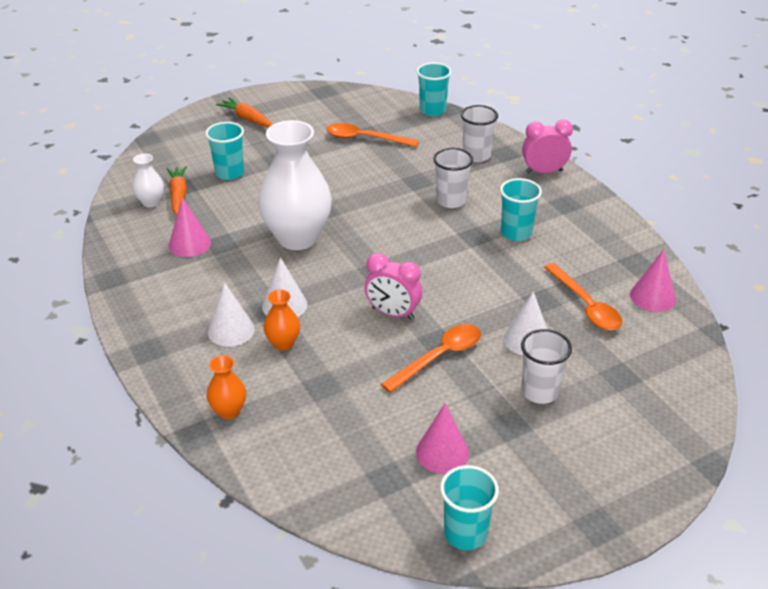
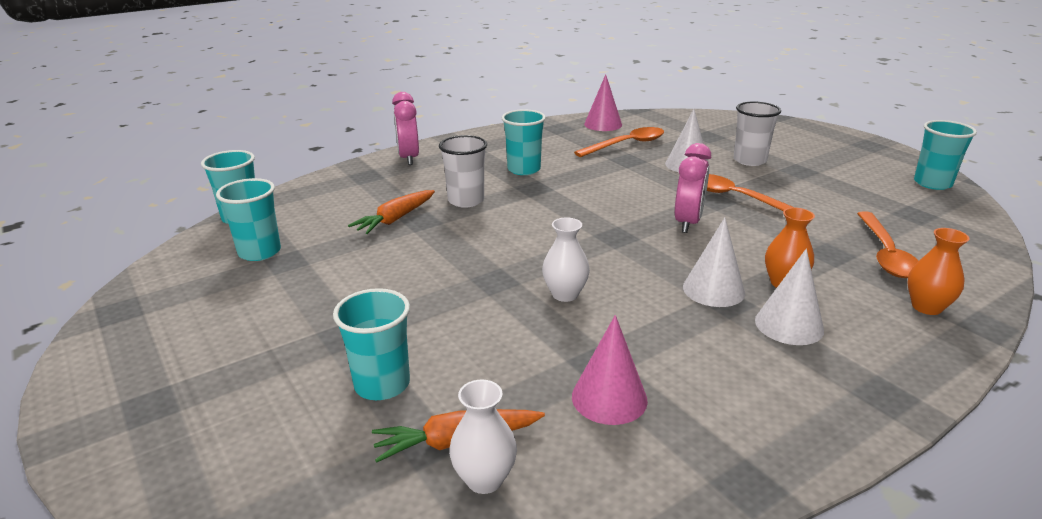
camera: 95 degrees left, 10 degrees down
orange carrot [216,97,273,127] -> orange carrot moved to [348,190,435,234]
white vase [258,120,332,250] -> white vase [542,218,590,302], size x0.45
orange spoon [326,123,419,147] -> orange spoon moved to [857,211,918,278]
pink cone [416,403,469,474] -> none
white cup [461,105,498,162] -> none
none -> turquoise cup [216,178,281,261]

